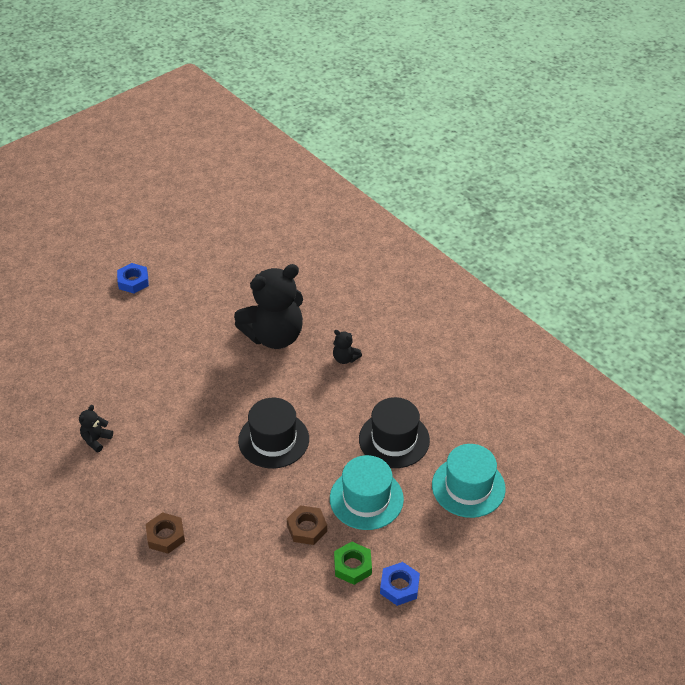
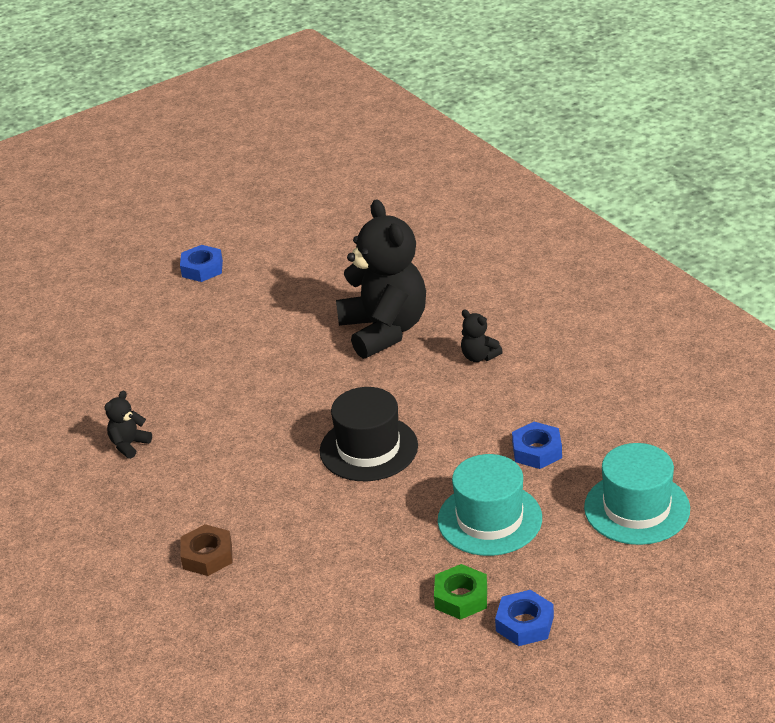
camera: 10 degrees right, 10 degrees down
black teddy bear [234,264,303,349] -> black teddy bear turned 90 degrees counterclockwise [336,199,426,359]
brown nut [287,505,327,545] -> none
black hat [359,397,430,468] -> blue nut [512,422,562,469]

